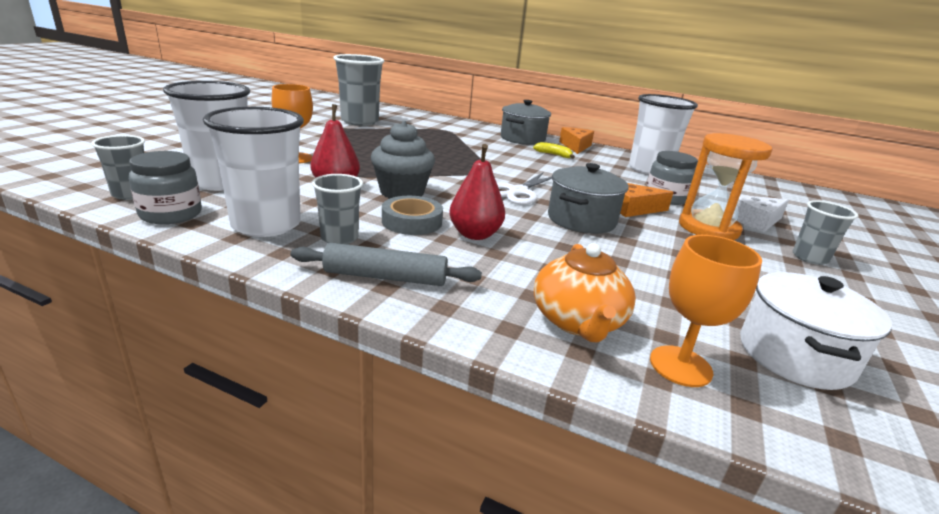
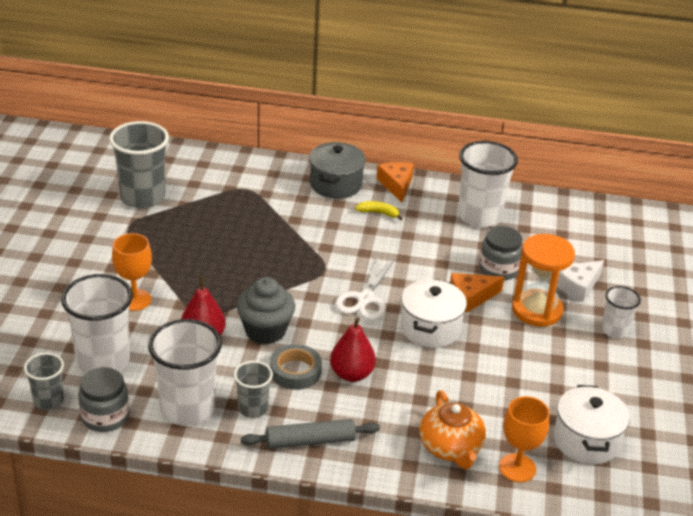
camera: 15 degrees left, 10 degrees up
grey pot [548,163,628,234] -> white pot [401,279,467,348]
grey cup [793,200,858,265] -> white cup [602,286,641,338]

